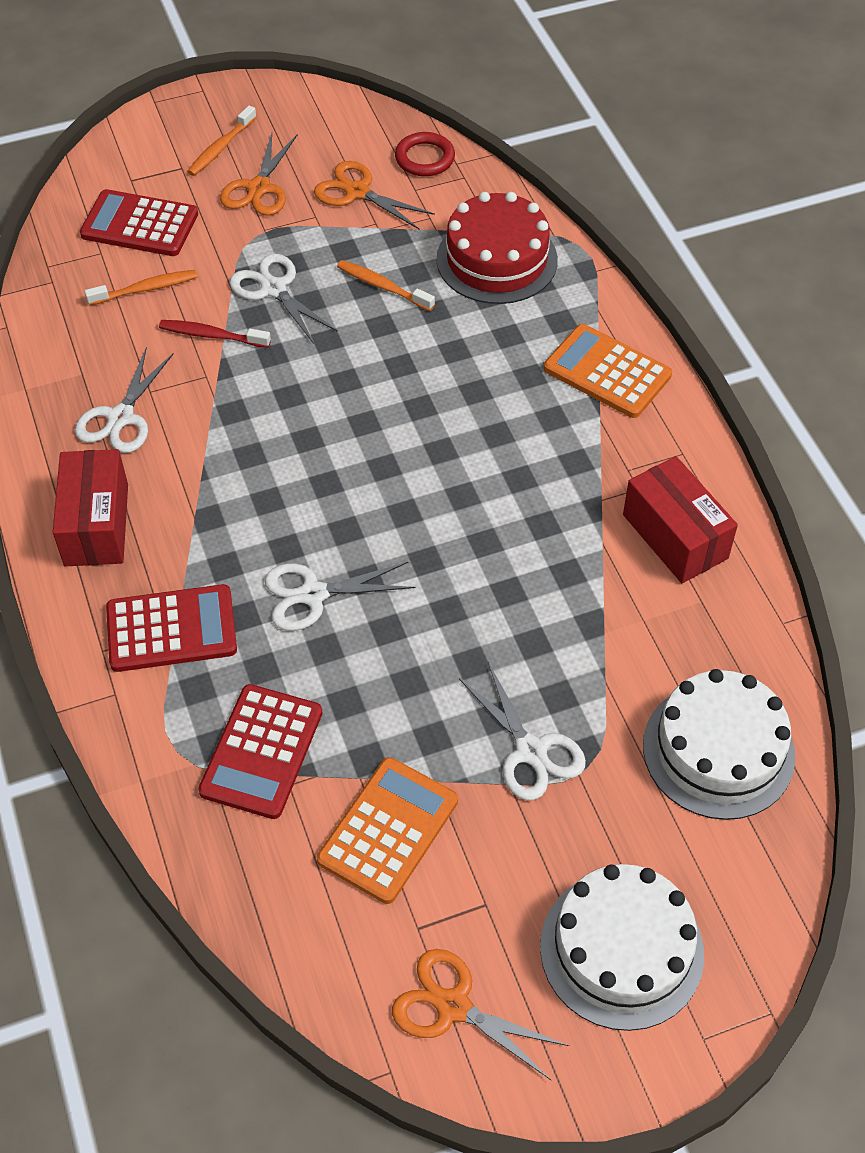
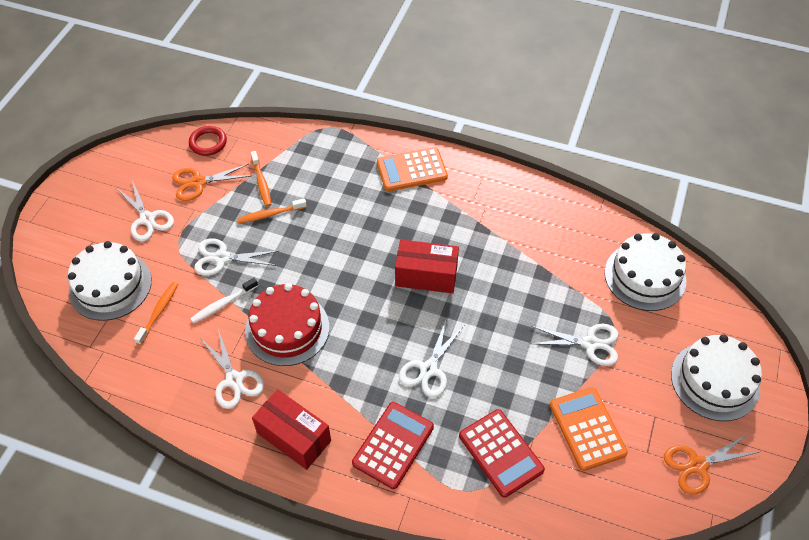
camera: 50 degrees left, 0 degrees up
red calculator [80,189,198,256] -> white cake [68,241,152,321]
red toothbrush [159,320,271,348] -> white toothbrush [190,278,258,324]
orange toothbrush [187,105,257,176] -> orange toothbrush moved to [251,151,271,207]
orange scissors [220,133,298,216] -> white scissors [116,180,174,242]
red cake [436,192,558,304] -> red cake moved to [245,283,329,366]
red box [623,456,738,583] -> red box moved to [395,240,459,293]

